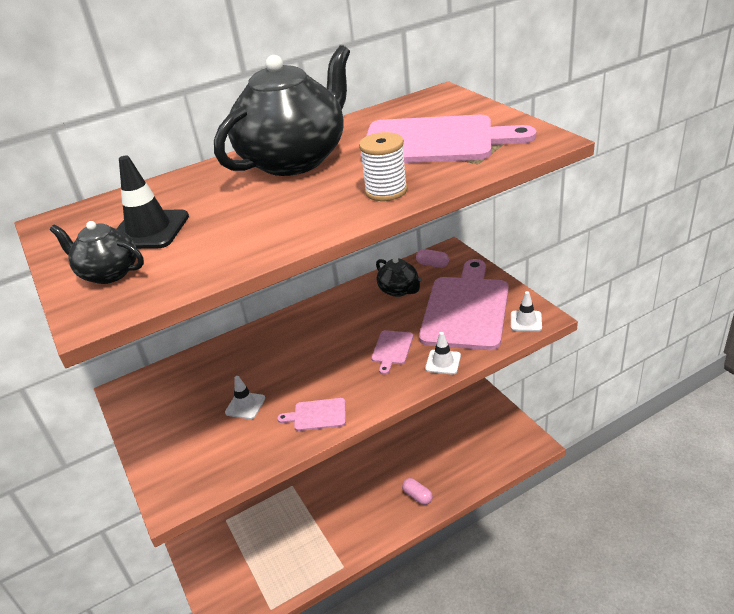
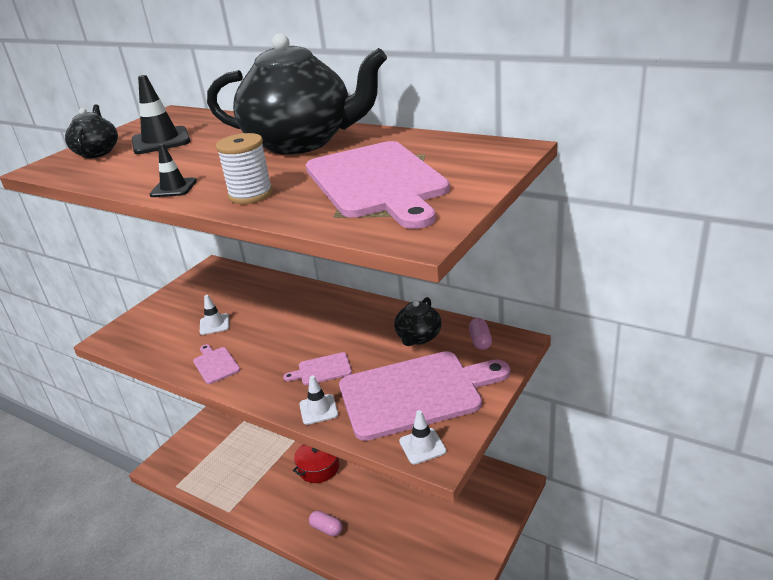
camera: 60 degrees right, 5 degrees down
pink capsule [402,478,433,505] -> pink capsule turned 75 degrees counterclockwise [309,511,342,536]
none -> black traffic cone [150,144,197,197]
none -> red pot [293,444,339,483]

